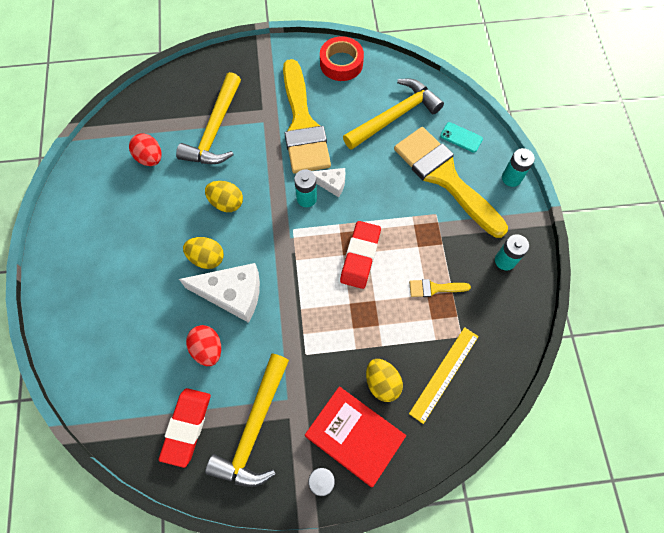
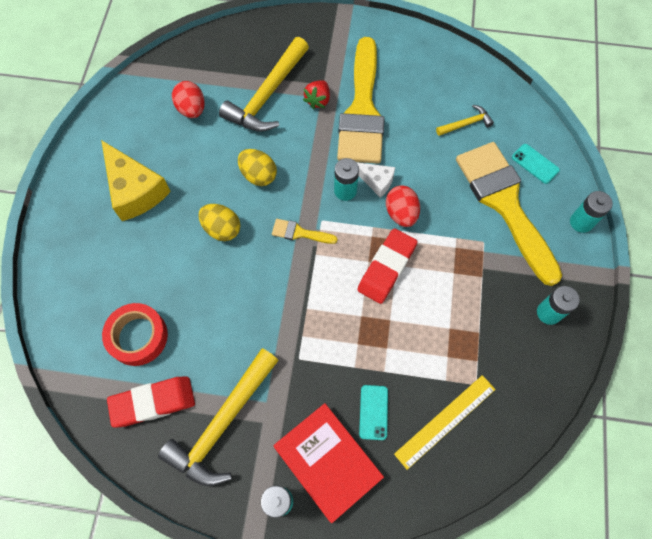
camera: 15 degrees right, 0 degrees up
red eraser [159,388,211,468] -> red eraser turned 45 degrees clockwise [107,377,195,428]
white cheese [179,263,260,323] -> none
red egg [186,325,221,366] -> red egg moved to [386,185,420,227]
red tape [320,36,364,81] -> red tape moved to [102,303,168,366]
yellow hammer [343,79,444,150] -> yellow hammer [436,105,494,136], size x0.47
yellow egg [366,359,403,402] -> turquoise phone [359,385,388,440]
yellow brush [409,279,471,297] -> yellow brush moved to [272,219,338,244]
none -> yellow cheese [101,140,171,221]
none -> red strawberry [303,80,330,109]

